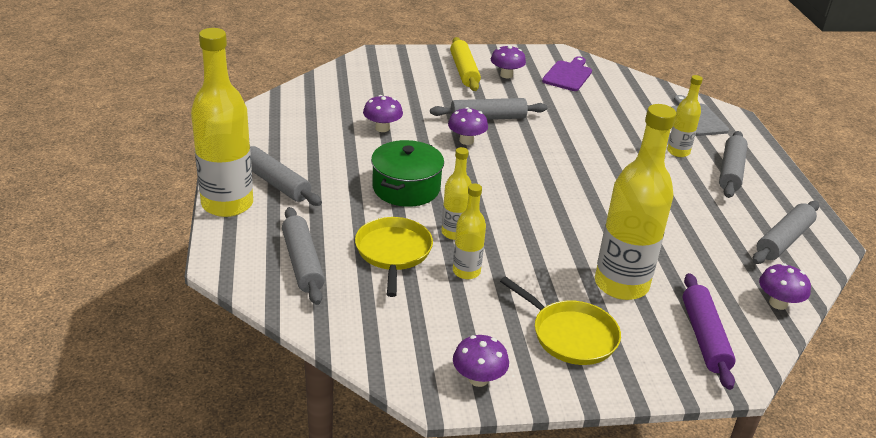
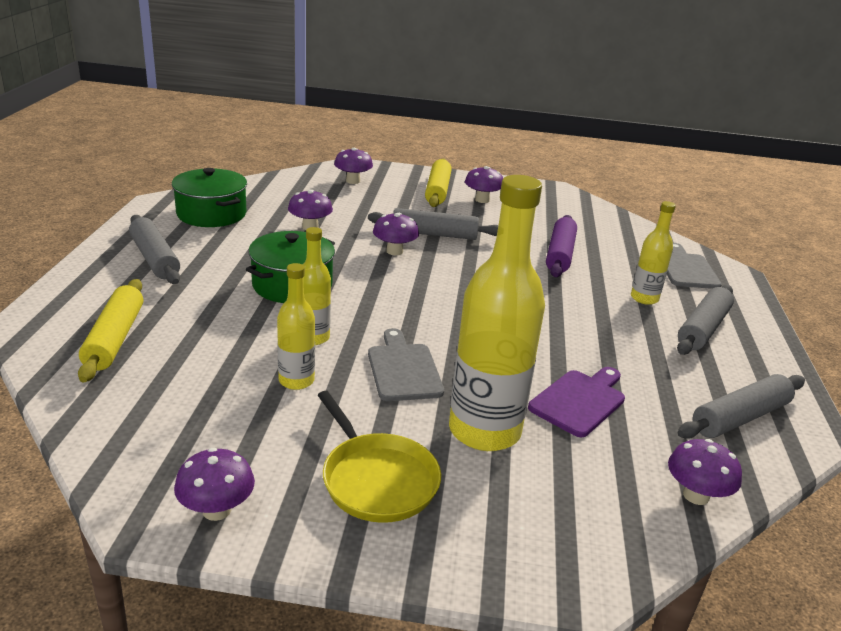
camera: 15 degrees right, 5 degrees down
yellow bottle [191,28,253,217] -> none
grey rolling pin [282,207,325,305] -> yellow rolling pin [78,279,143,383]
yellow pan [355,217,433,297] -> none
purple cutting board [542,57,592,91] -> purple cutting board moved to [528,367,625,437]
purple rolling pin [683,273,736,390] -> purple rolling pin moved to [546,215,577,277]
none -> green pot [172,168,247,227]
none -> purple mushroom [334,148,373,184]
none -> grey cutting board [368,328,444,401]

